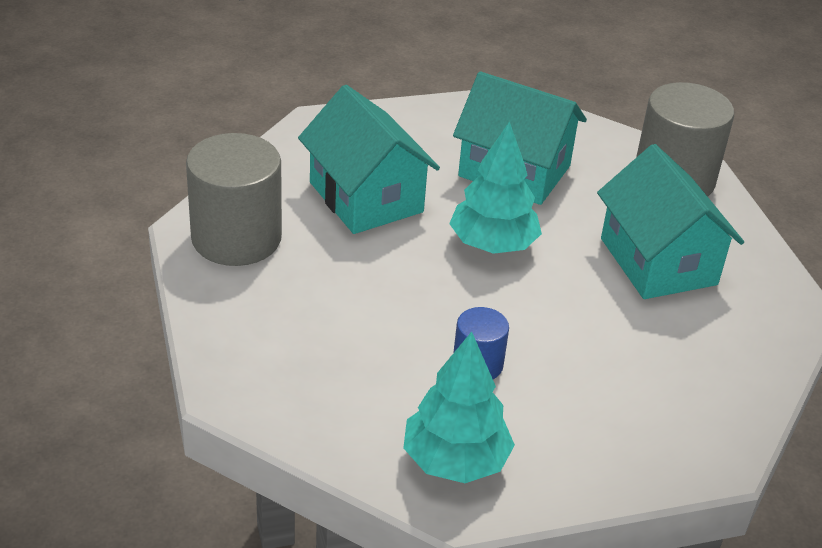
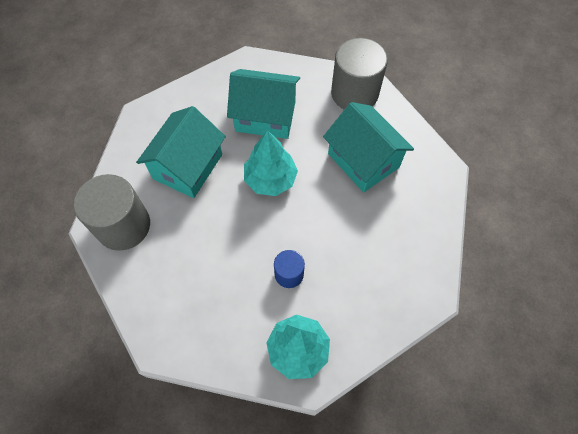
camera: 15 degrees left, 25 degrees up
turquoise house [298,85,440,234] -> turquoise house turned 75 degrees clockwise [136,106,226,198]

